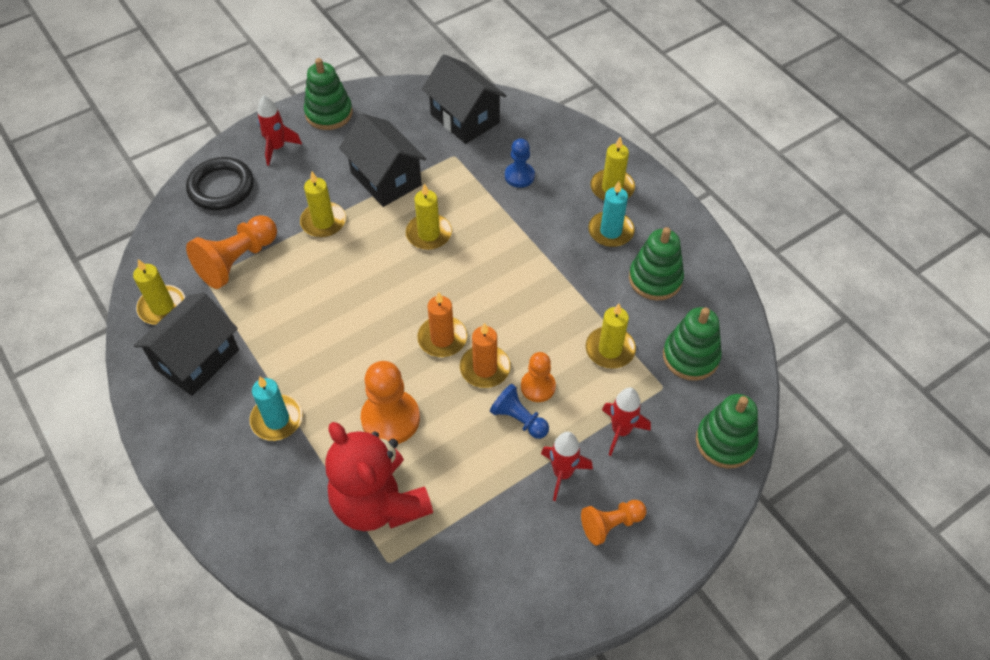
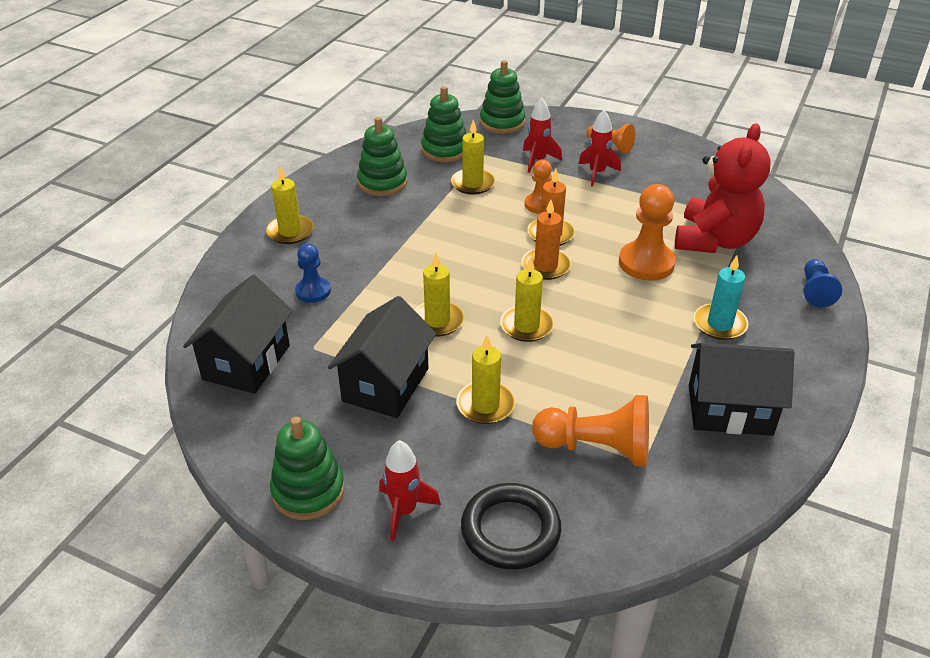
camera: 120 degrees left, 15 degrees down
yellow candle [133,259,185,325] -> yellow candle moved to [500,257,554,342]
blue pawn [490,384,549,439] -> blue pawn moved to [804,259,842,307]
turquoise candle [588,181,635,247] -> none

